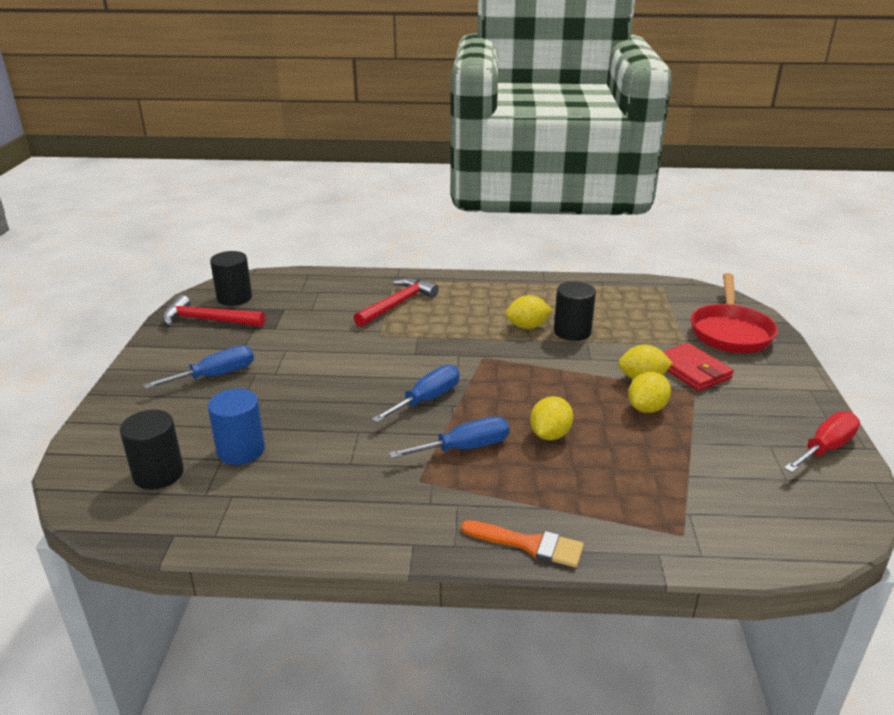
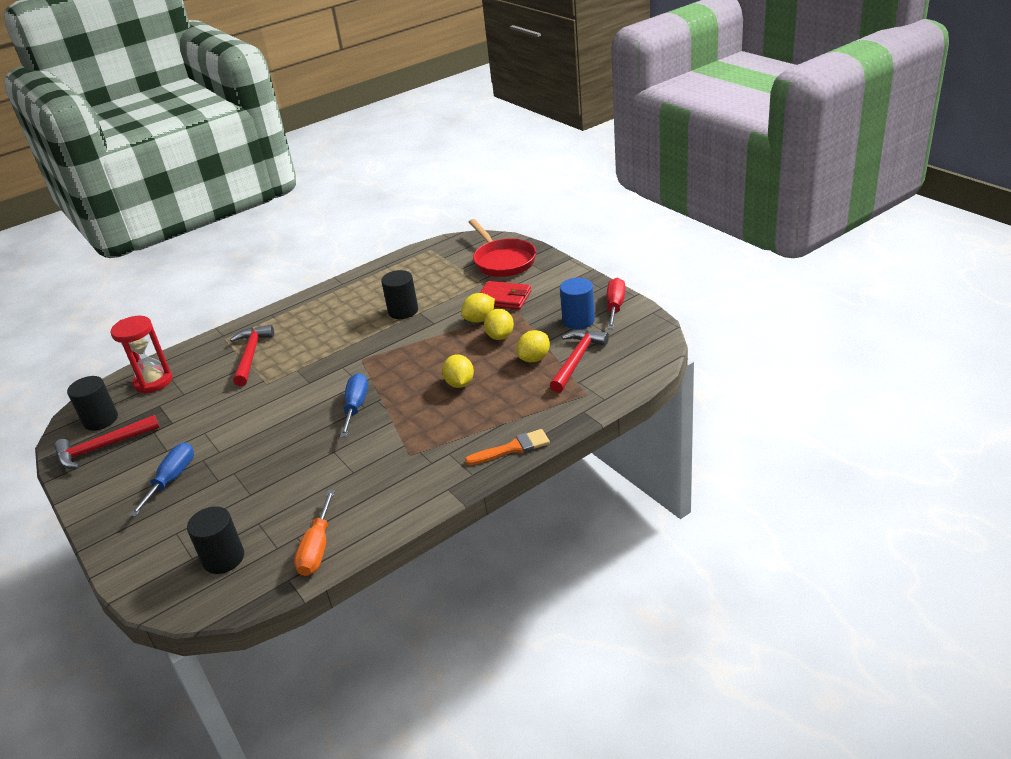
camera: 35 degrees left, 5 degrees up
blue cylinder [208,388,265,465] -> blue cylinder moved to [560,278,595,329]
blue screwdriver [389,416,509,459] -> none
yellow lemon [506,295,553,329] -> yellow lemon moved to [517,330,550,362]
none -> red hourglass [110,316,173,394]
none -> orange screwdriver [294,490,335,576]
none -> red hammer [550,330,609,393]

